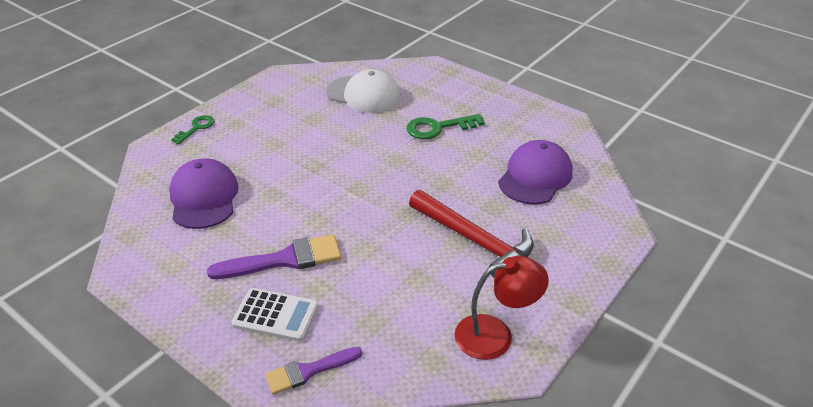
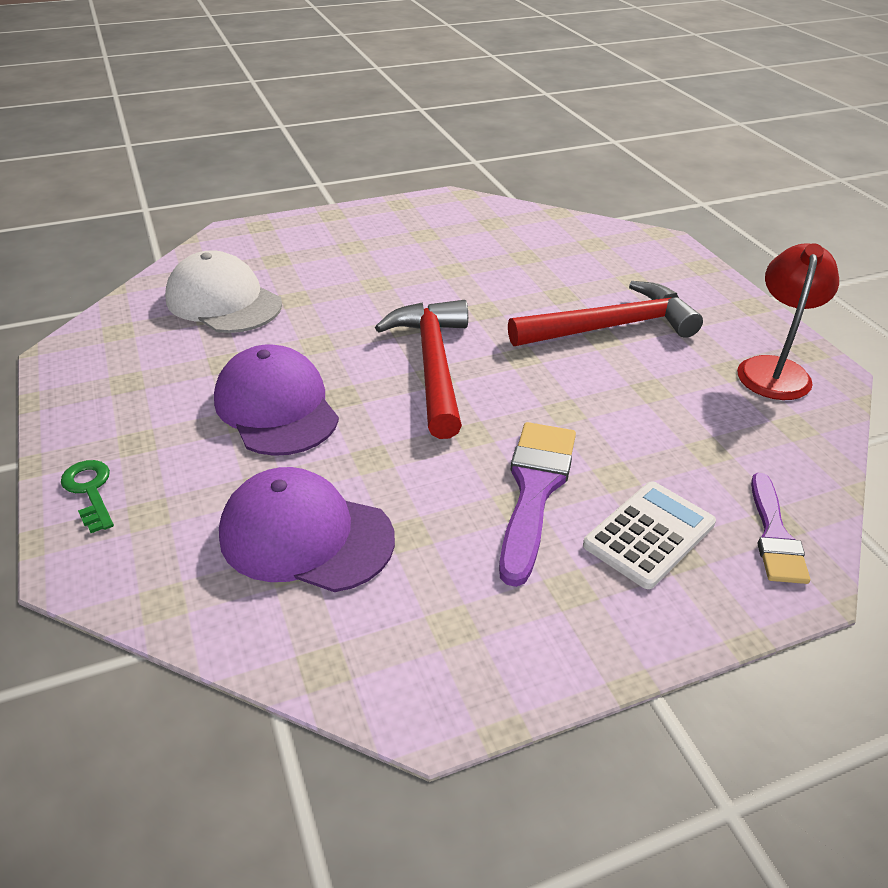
camera: 60 degrees left, 0 degrees up
white cap [326,69,400,113] -> white cap turned 105 degrees counterclockwise [165,250,282,333]
green key [406,114,485,139] -> none
purple cap [498,140,573,204] -> purple cap moved to [214,344,339,456]
none -> red hammer [375,300,468,439]

